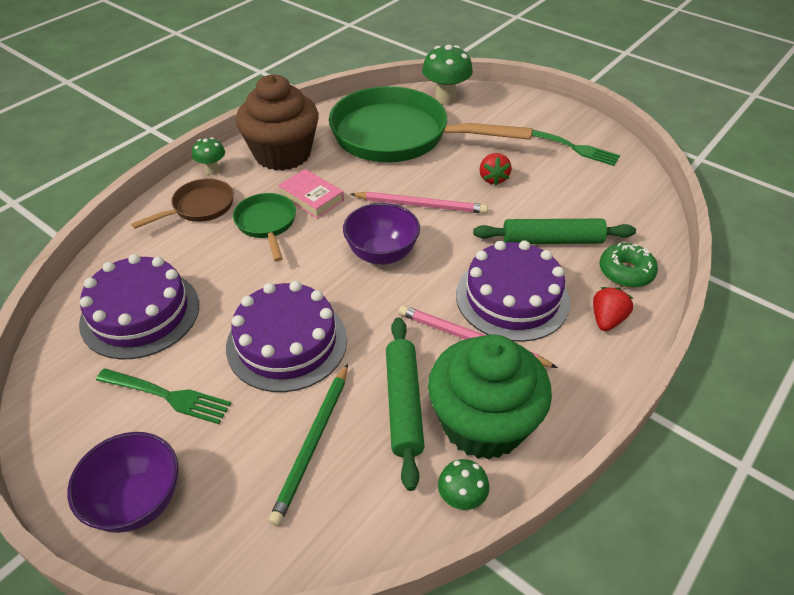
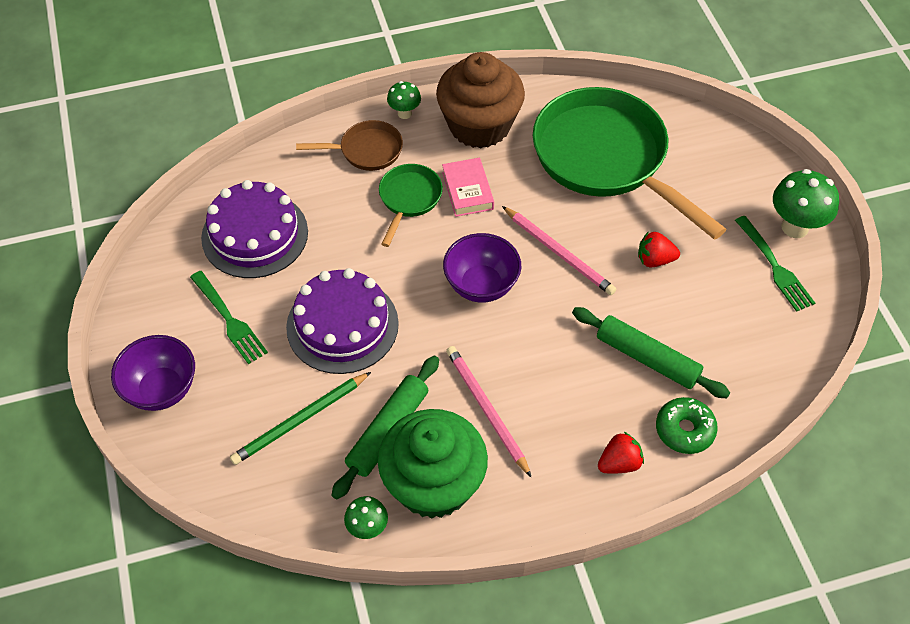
camera: 35 degrees right, 10 degrees up
green mushroom [422,44,473,105] -> green mushroom moved to [773,169,839,238]
purple cake [456,240,570,342] -> none
red strawberry [480,153,512,186] -> red strawberry turned 60 degrees clockwise [638,232,680,268]

